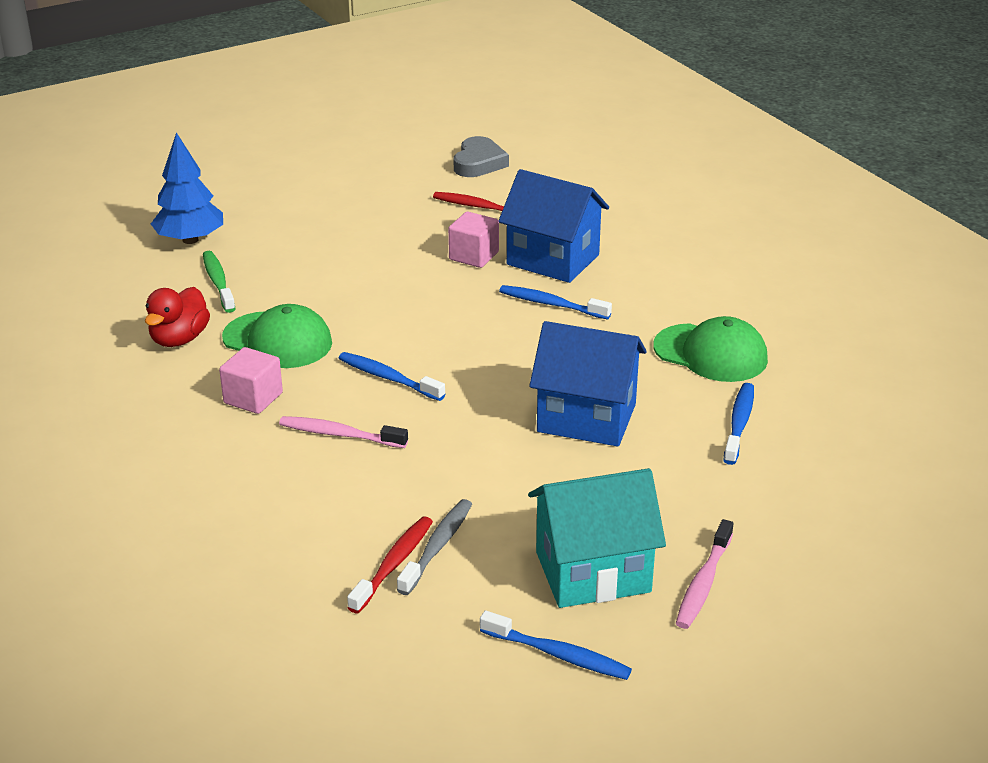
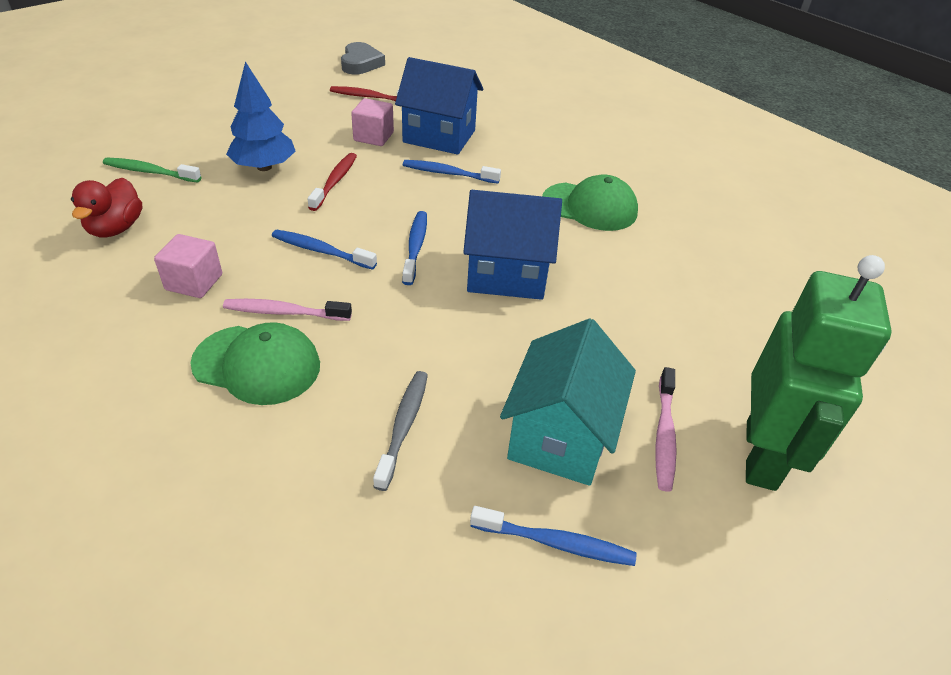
camera: 15 degrees left, 10 degrees up
blue tree [151,132,223,244] -> blue tree moved to [226,62,295,171]
green toothbrush [203,251,236,313] -> green toothbrush turned 45 degrees counterclockwise [103,158,201,183]
green cap [222,304,332,368] -> green cap moved to [190,322,320,405]
red toothbrush [347,516,433,614] -> red toothbrush moved to [308,153,357,211]
turquoise house [528,468,666,608] -> turquoise house turned 45 degrees counterclockwise [500,319,636,486]
blue toothbrush [723,383,754,465] -> blue toothbrush moved to [402,211,427,285]
none -> green robot [746,255,892,491]

